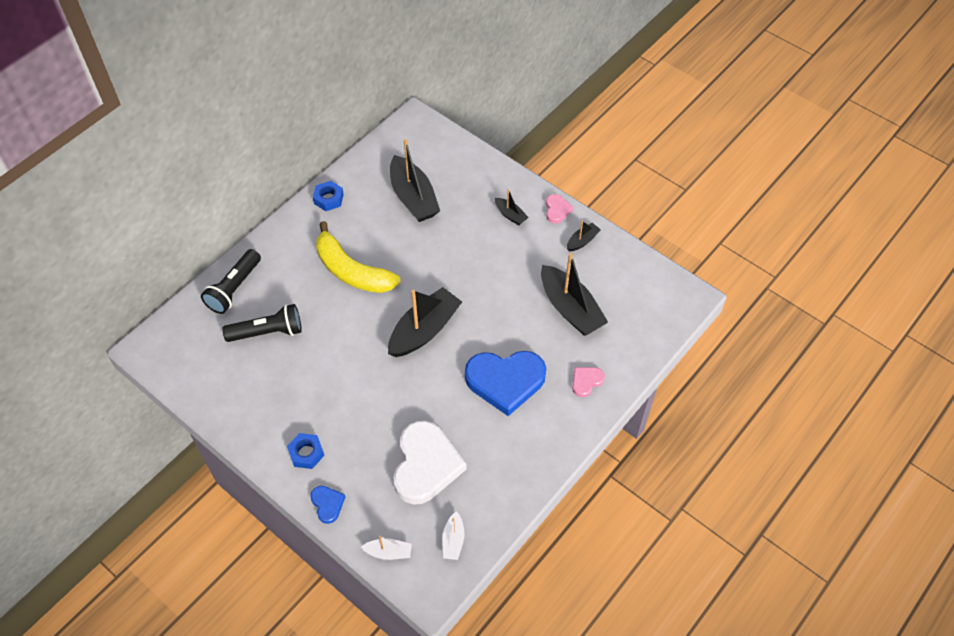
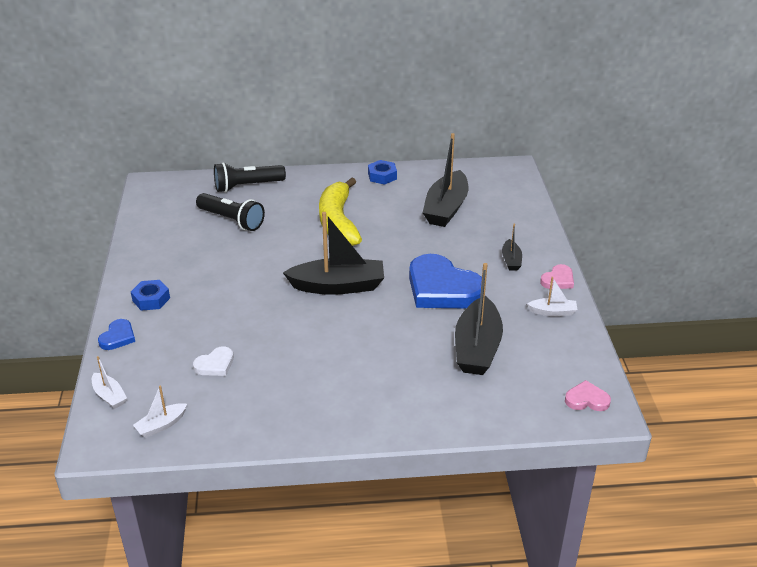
camera: 45 degrees right, 20 degrees down
white heart [393,421,467,505] -> white heart [193,346,234,376], size x0.46
blue heart [465,351,546,416] -> blue heart moved to [409,254,482,308]
black boat [567,220,601,251] -> white boat [527,277,578,316]
pink heart [572,367,605,397] -> pink heart moved to [565,380,611,411]

